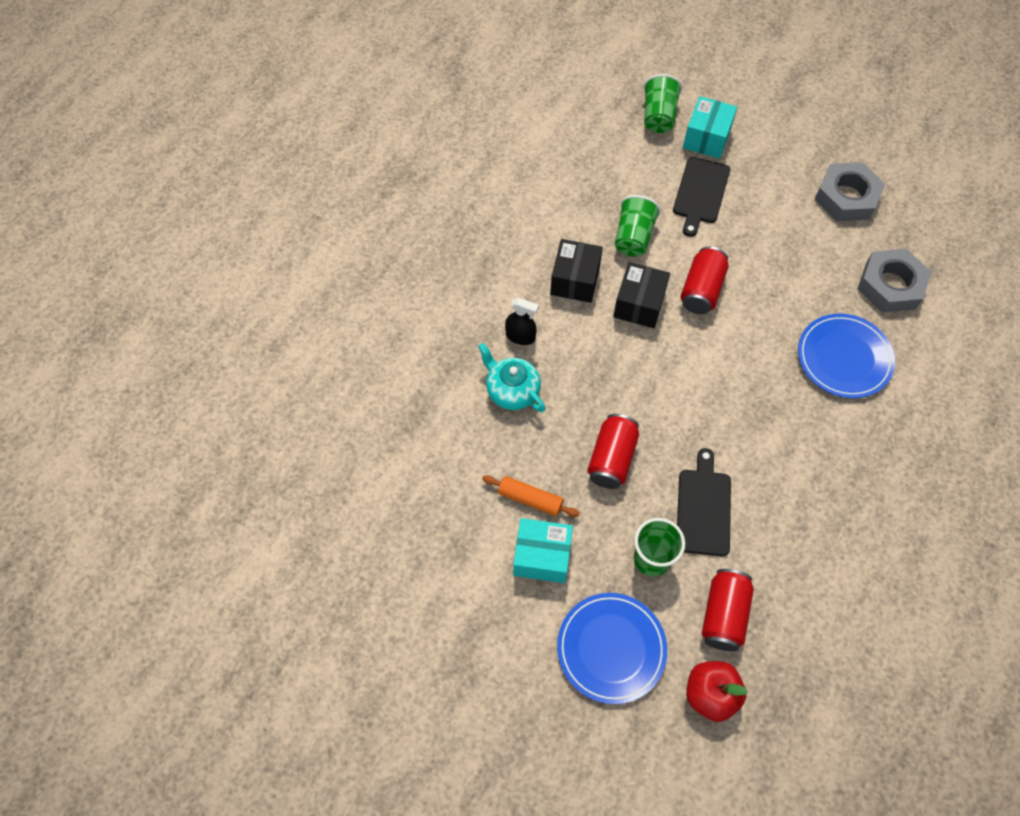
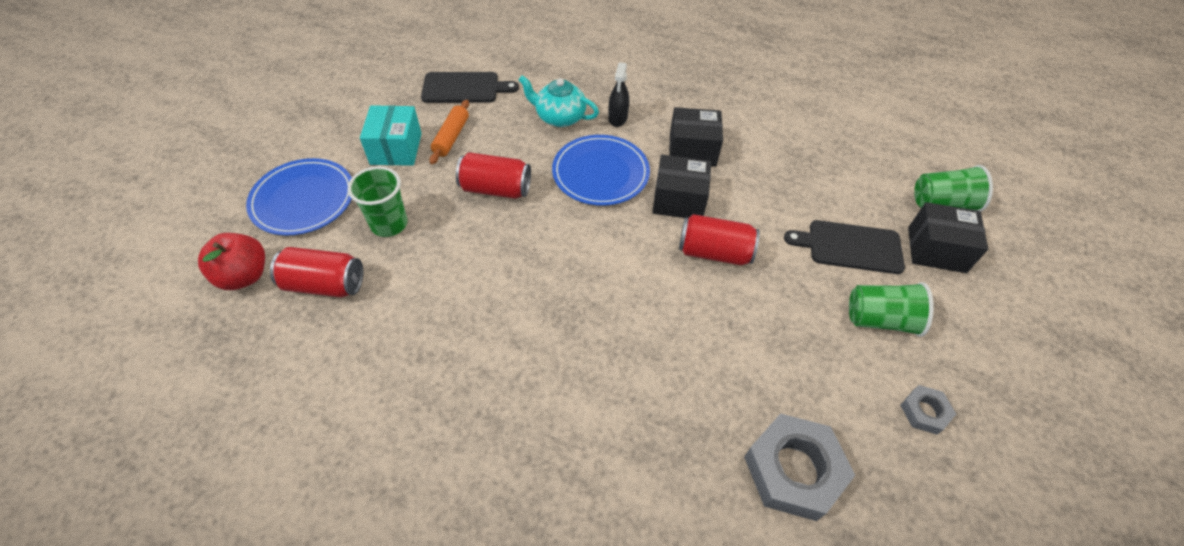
camera: 80 degrees right, 10 degrees down
turquoise teapot [478,343,546,412] -> turquoise teapot turned 105 degrees counterclockwise [518,75,599,127]
green cup [615,195,661,256] -> green cup moved to [849,282,934,337]
black cutting board [677,448,731,556] -> black cutting board moved to [421,72,519,103]
turquoise box [683,96,737,159] -> black box [908,202,988,273]
blue plate [798,314,895,398] -> blue plate moved to [552,135,650,206]
grey nut [815,162,885,221] -> grey nut [900,385,956,435], size x0.51

